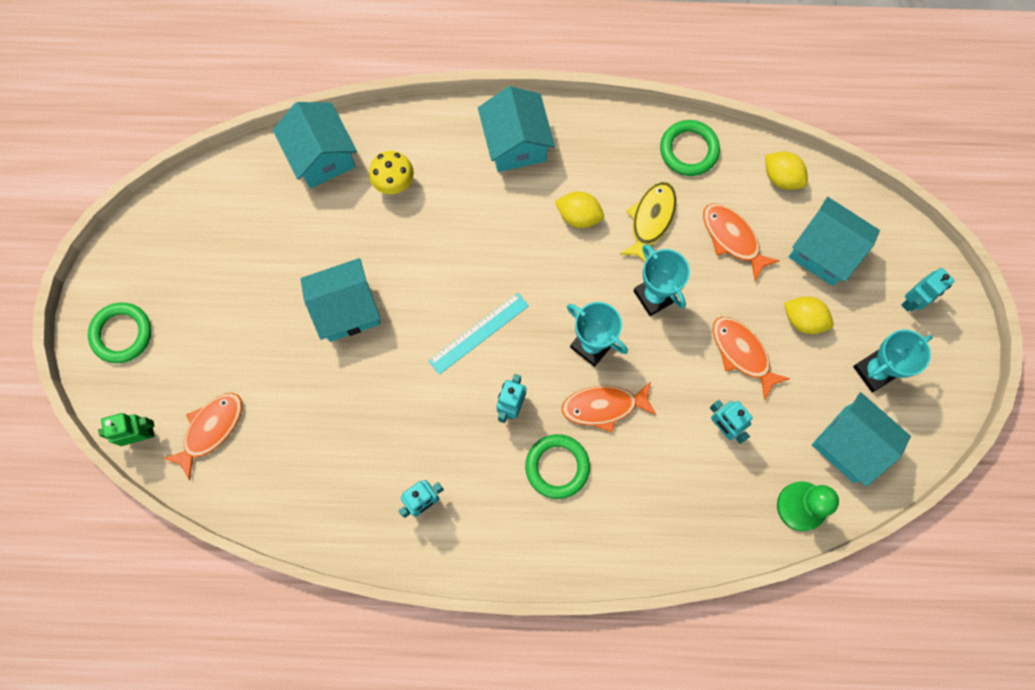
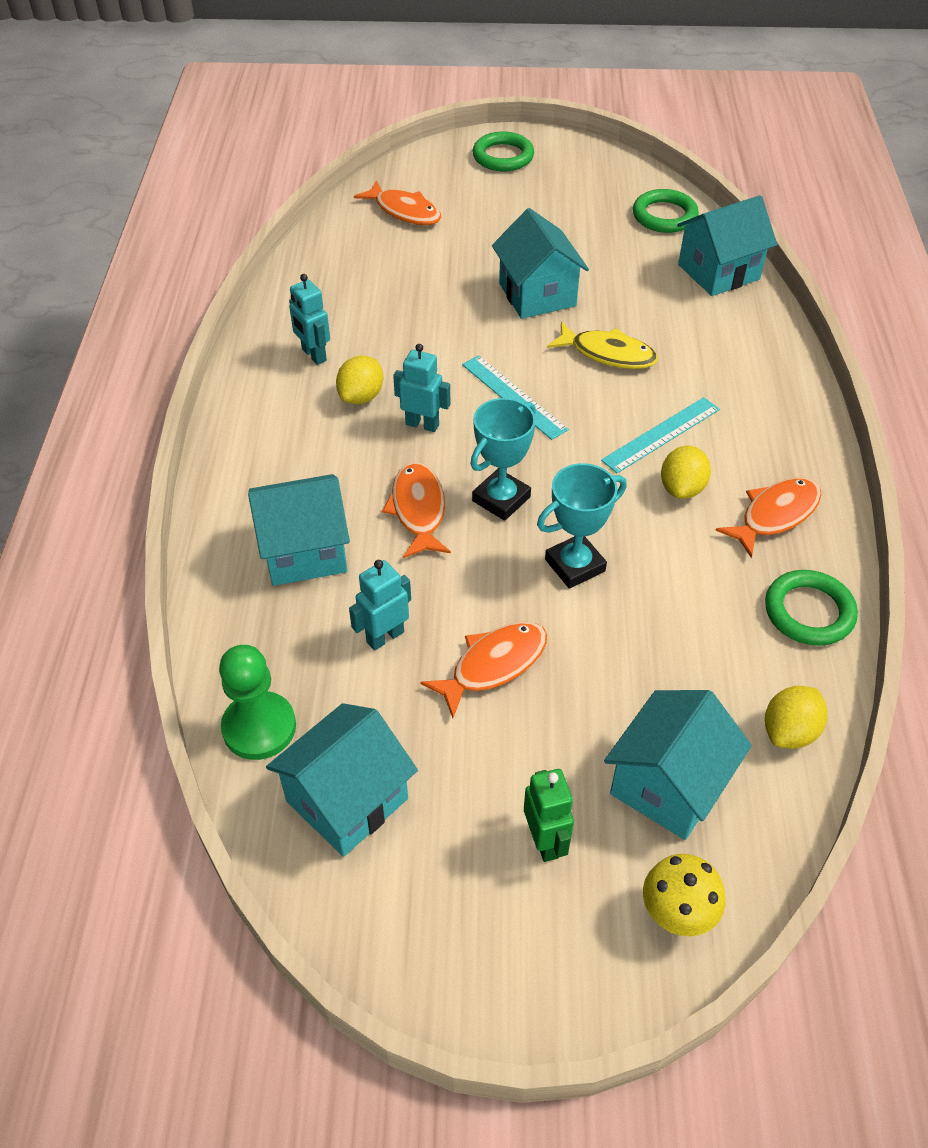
camera: 90 degrees right, 25 degrees down
green robot [98,413,155,446] -> green robot moved to [524,769,574,862]
yellow mushroom [369,151,414,194] -> yellow mushroom moved to [643,854,725,936]
turquoise house [478,86,555,172] -> turquoise house moved to [248,474,350,586]
green ring [525,434,590,499] -> green ring moved to [633,189,699,233]
yellow fish [620,182,677,262] -> yellow fish moved to [547,322,658,369]
orange fish [703,203,780,281] -> orange fish moved to [715,477,821,558]
yellow lemon [784,296,833,334] -> yellow lemon moved to [336,356,383,404]
turquoise trophy [853,330,933,393] -> none
turquoise robot [901,268,954,312] -> none
none -> turquoise ruler [601,397,720,473]

